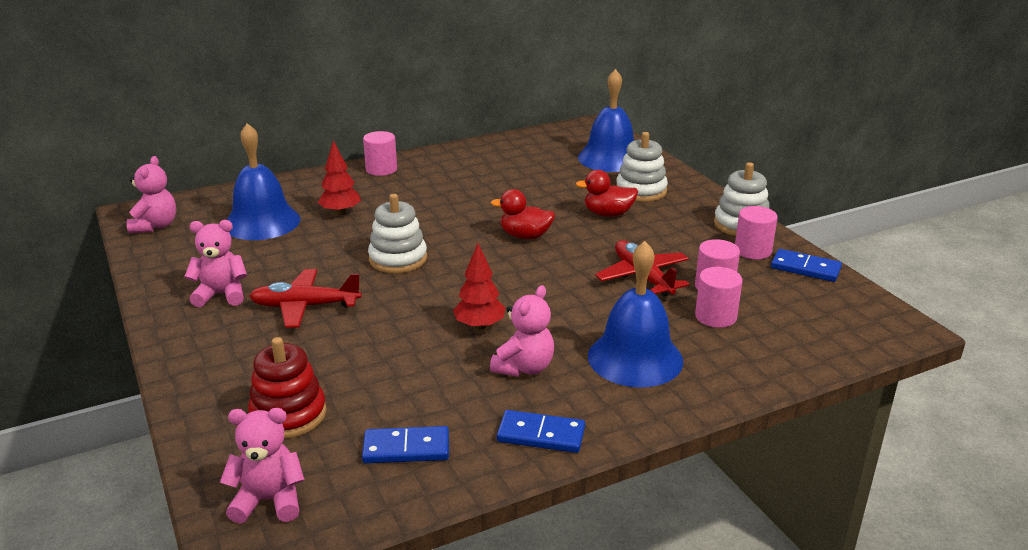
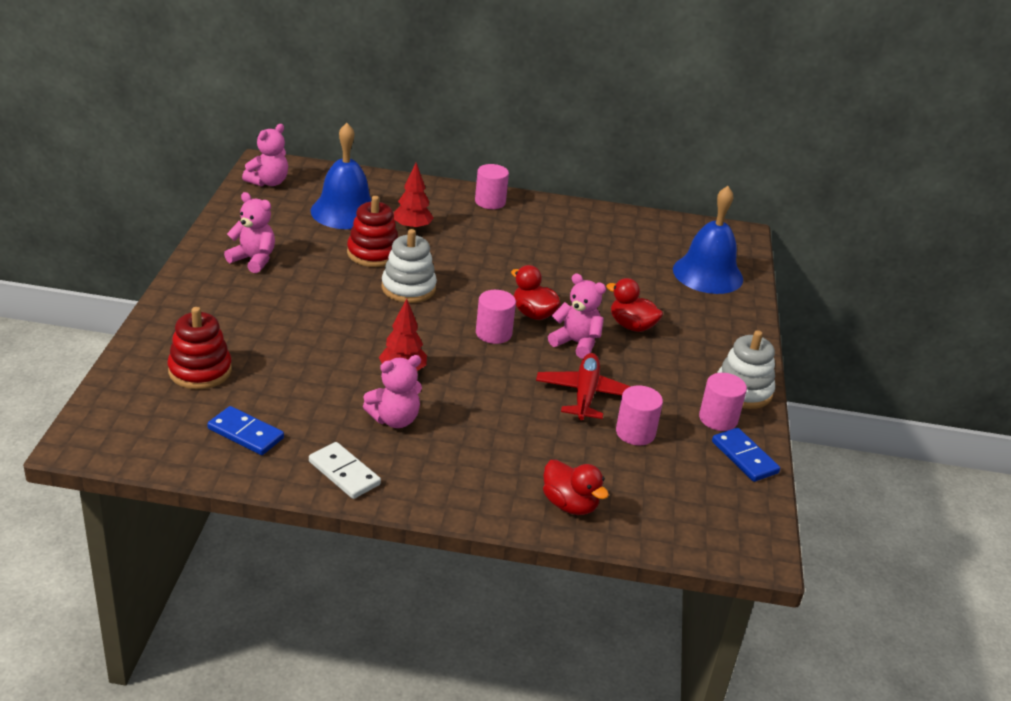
camera: 30 degrees right, 5 degrees up
pink teddy bear [220,408,305,524] -> pink teddy bear moved to [548,273,606,359]
red plane [249,269,362,328] -> none
blue domino [497,410,585,453] -> white domino [309,442,381,499]
blue bell [588,241,683,388] -> none
white stacking toy [616,132,668,202] -> none
pink cylinder [695,267,743,328] -> pink cylinder moved to [476,290,516,344]
none -> red stacking toy [347,196,398,267]
none -> red duck [543,460,609,515]

